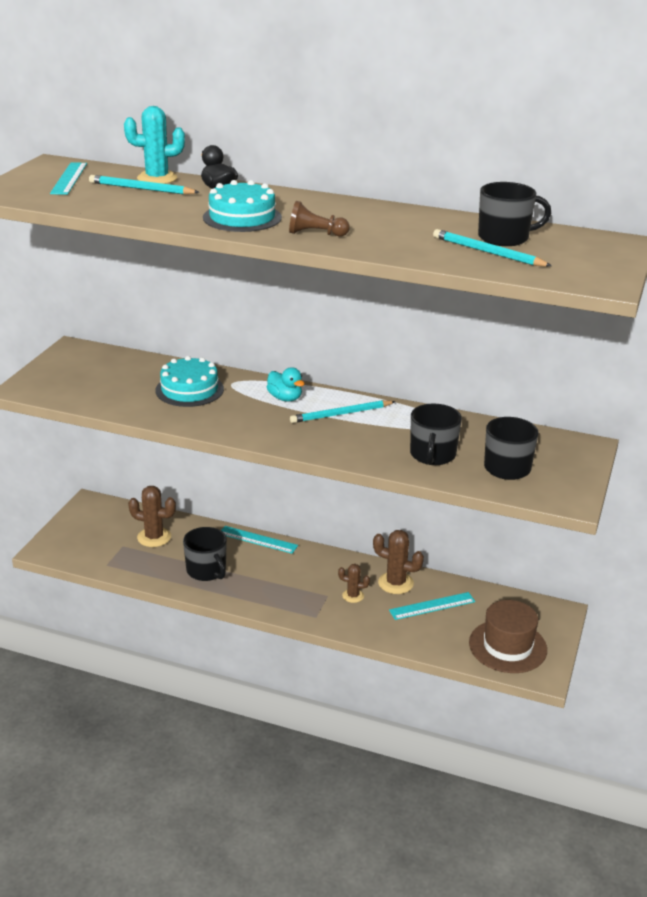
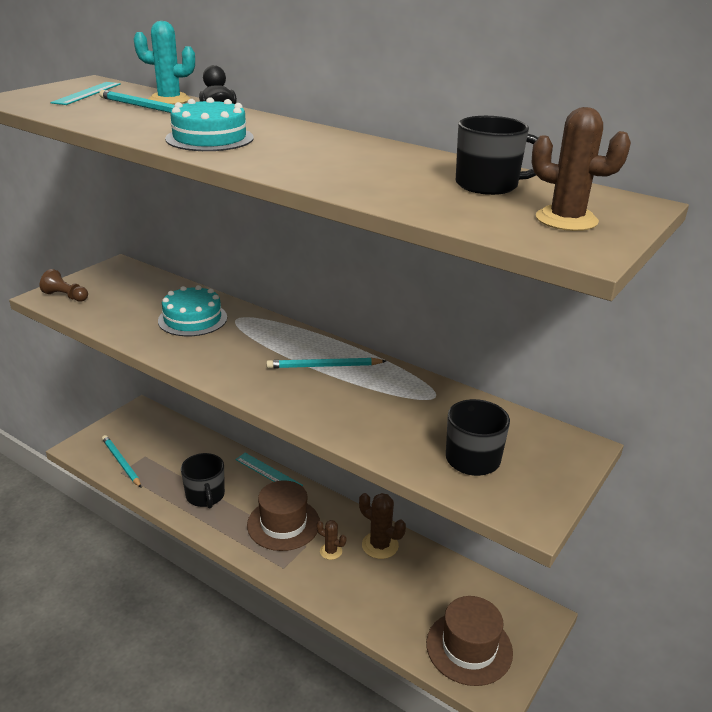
camera: 15 degrees right, 0 degrees up
brown cactus [128,486,176,547] -> brown cactus moved to [531,107,631,231]
turquoise duck [267,367,304,402] -> none
brown pawn [289,201,350,237] -> brown pawn moved to [40,269,88,302]
turquoise ruler [389,592,475,620] -> none
black mug [410,403,462,465] -> none
turquoise pencil [433,229,552,267] -> turquoise pencil moved to [102,435,142,488]
none -> brown hat [247,480,320,551]

